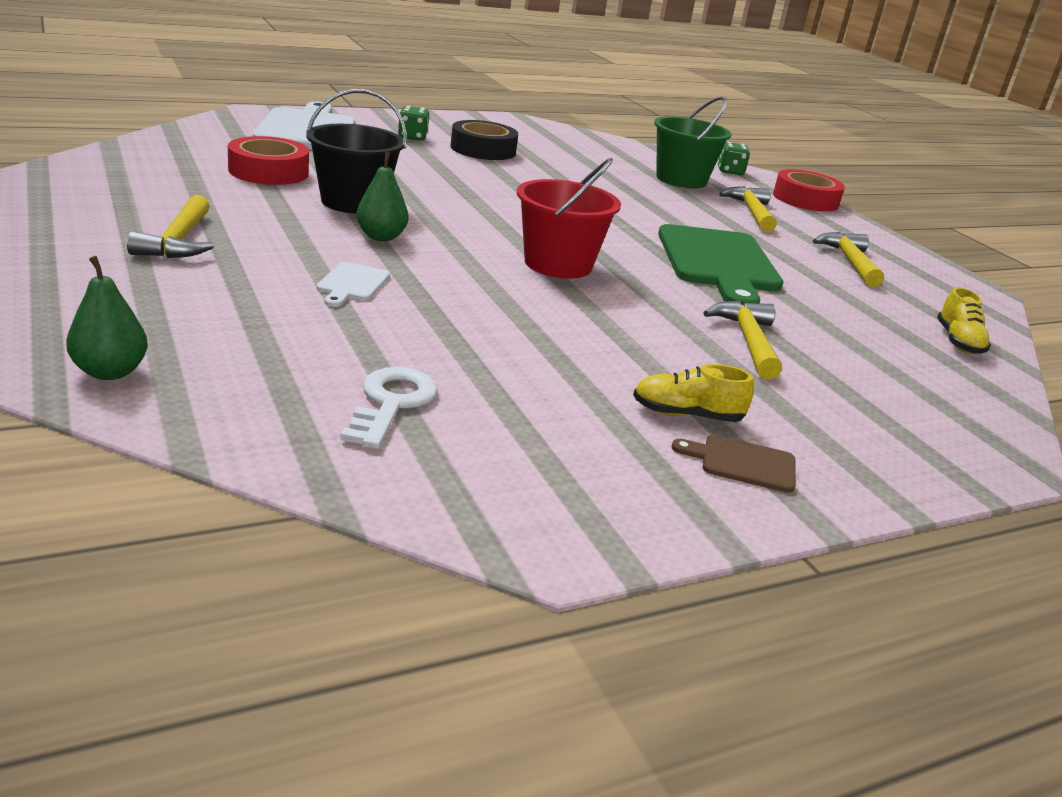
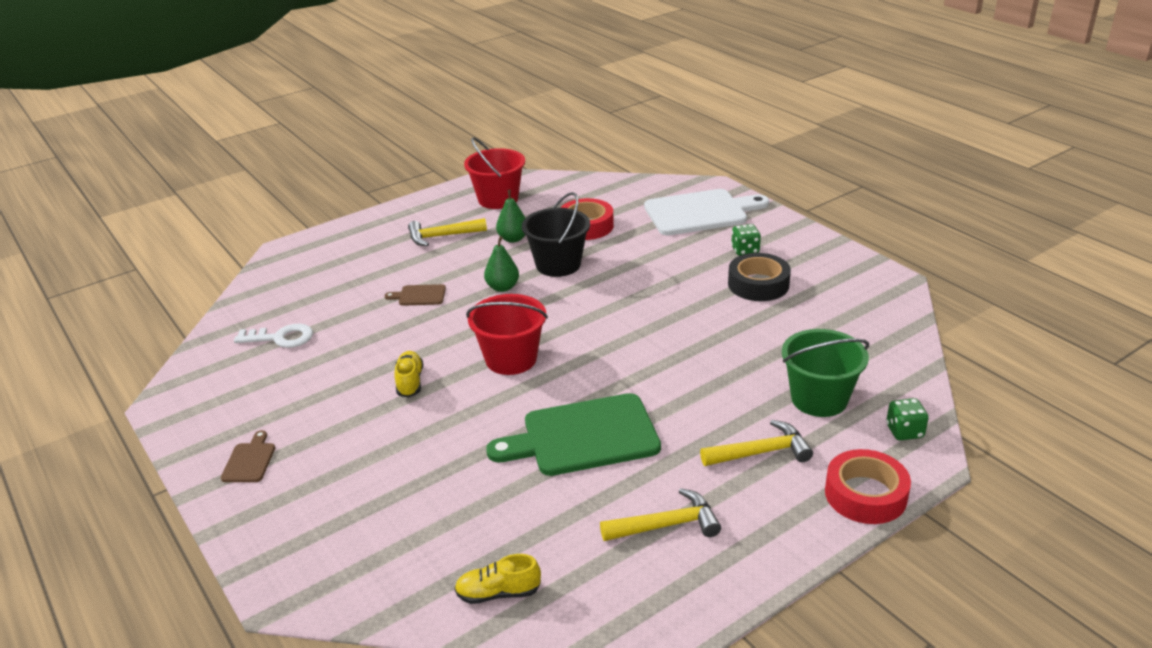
camera: 85 degrees right, 5 degrees up
green pear [66,256,148,380] -> green pear moved to [496,190,525,243]
white cutting board [316,262,390,307] -> brown cutting board [385,284,446,306]
yellow shoe [633,364,754,422] -> yellow shoe moved to [394,351,423,398]
yellow hammer [703,301,782,380] -> none
none -> red bucket [464,137,525,209]

